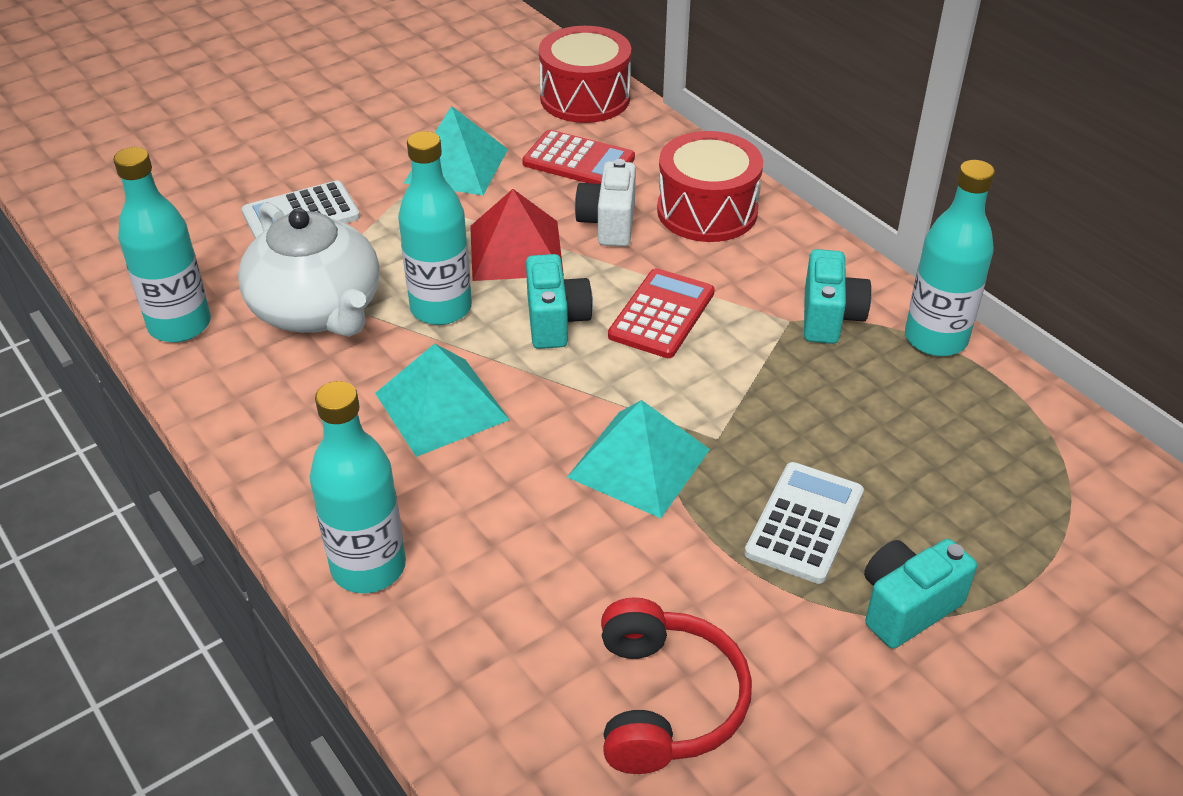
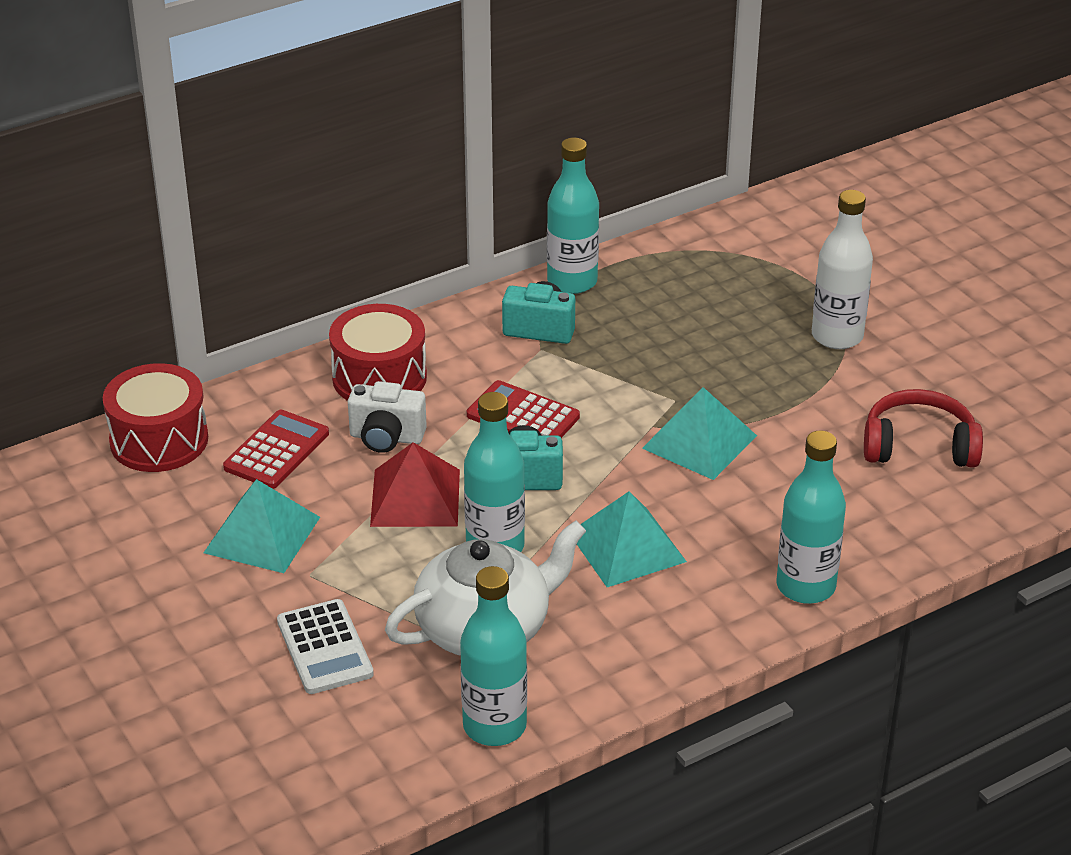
camera: 85 degrees left, 5 degrees down
white calculator [744,462,864,584] -> none
turquoise camera [864,539,977,649] -> white bottle [812,190,873,349]

